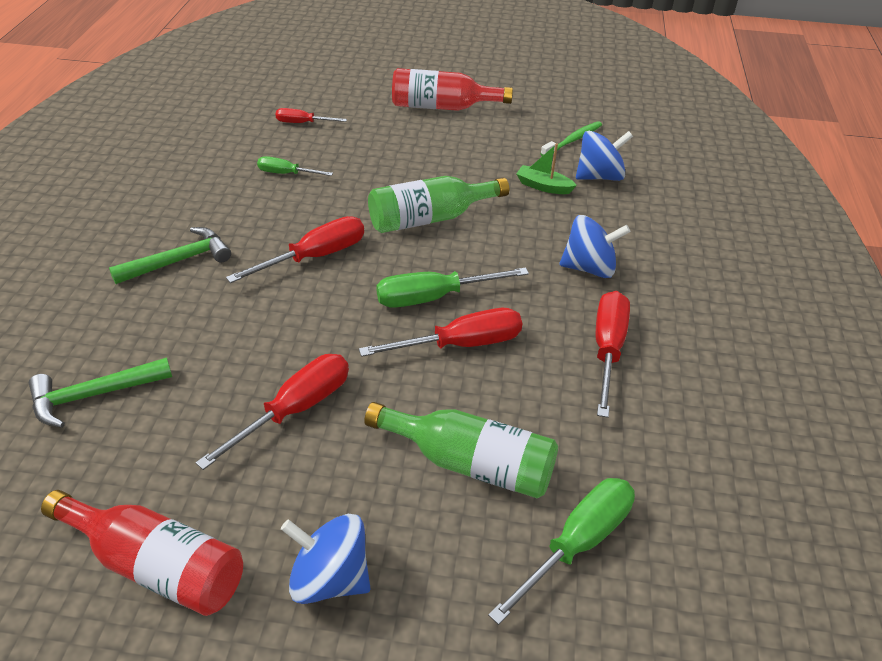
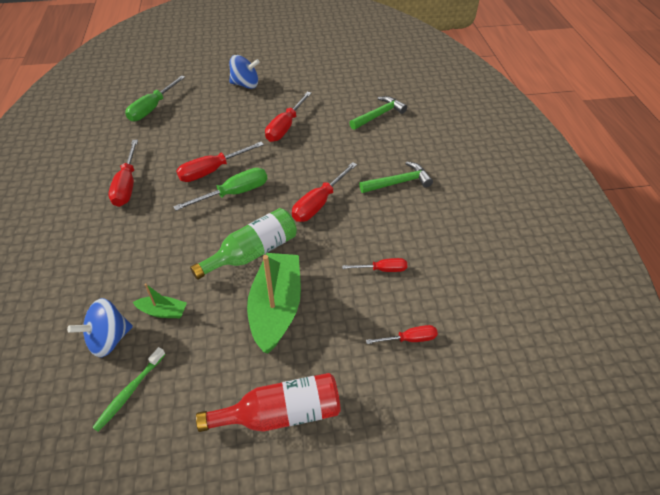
camera: 165 degrees right, 5 degrees up
red bottle [41,490,243,616] -> none
green hammer [109,227,231,284] -> green hammer turned 150 degrees counterclockwise [359,161,433,193]
green screwdriver [257,156,333,176] -> red screwdriver [342,258,407,272]
green bottle [364,402,558,498] -> none
blue spinning top [560,215,631,278] -> none
none -> green boat [247,253,301,354]

